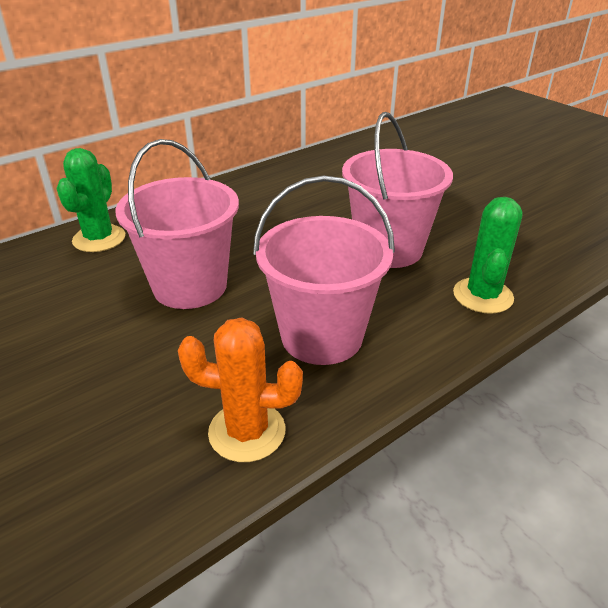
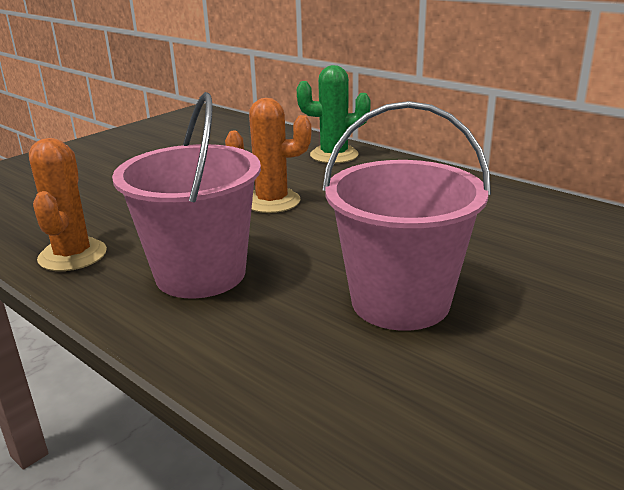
camera: 80 degrees right, 10 degrees down
pink bucket [115,139,239,309] -> orange cactus [225,98,312,213]
green cactus [453,197,522,314] -> none

